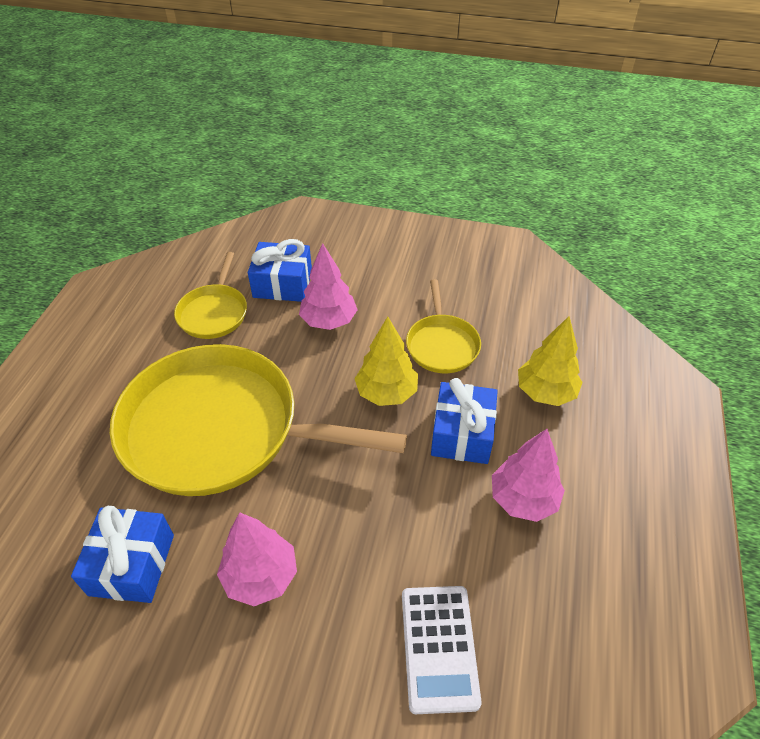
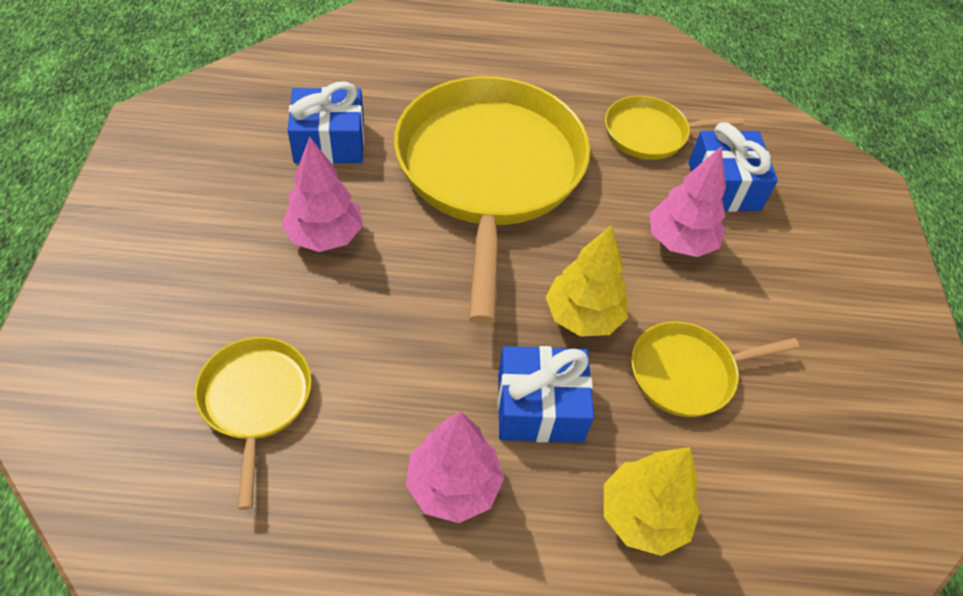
camera: 75 degrees right, 5 degrees up
white calculator [402,586,482,714] -> yellow pan [195,337,312,510]

